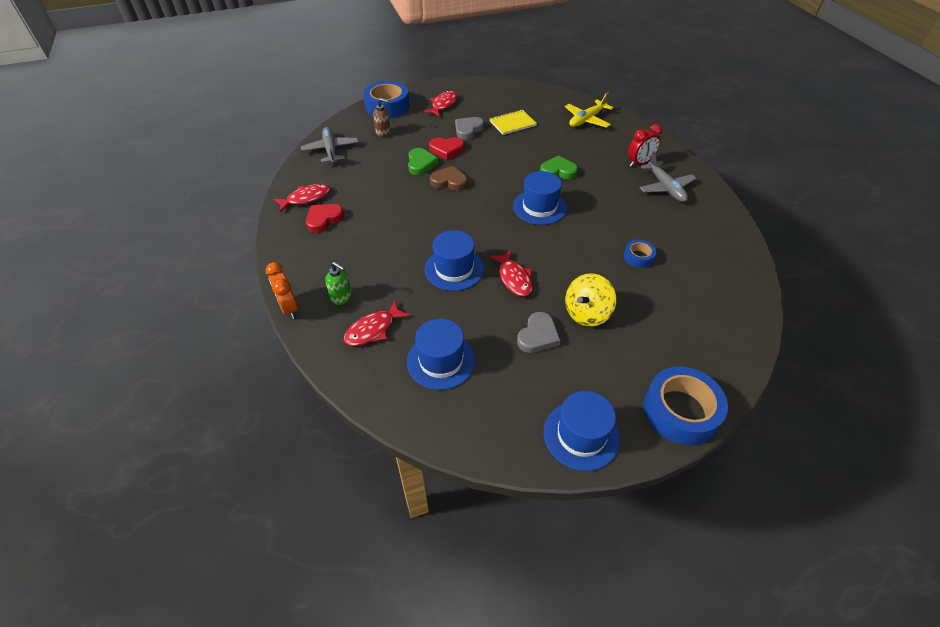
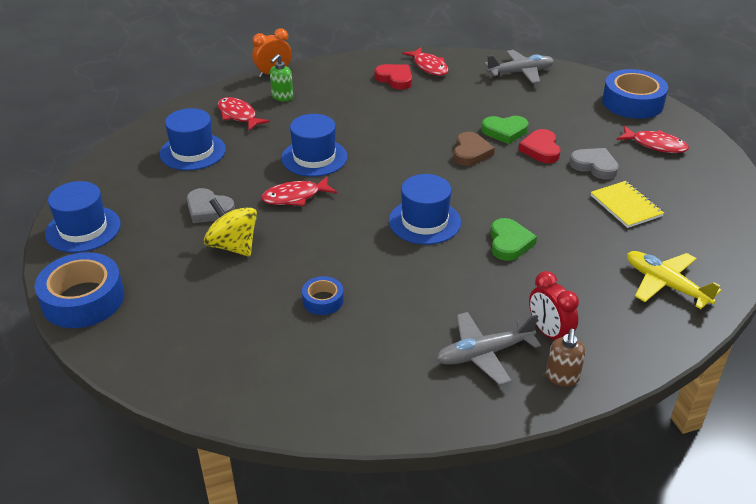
camera: 90 degrees right, 10 degrees down
brown soap dispenser [373,98,391,138] -> brown soap dispenser moved to [546,329,586,387]

